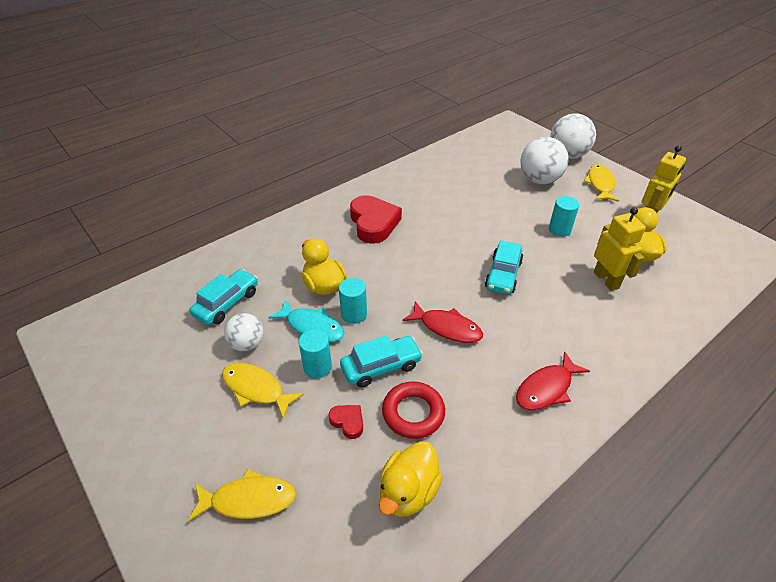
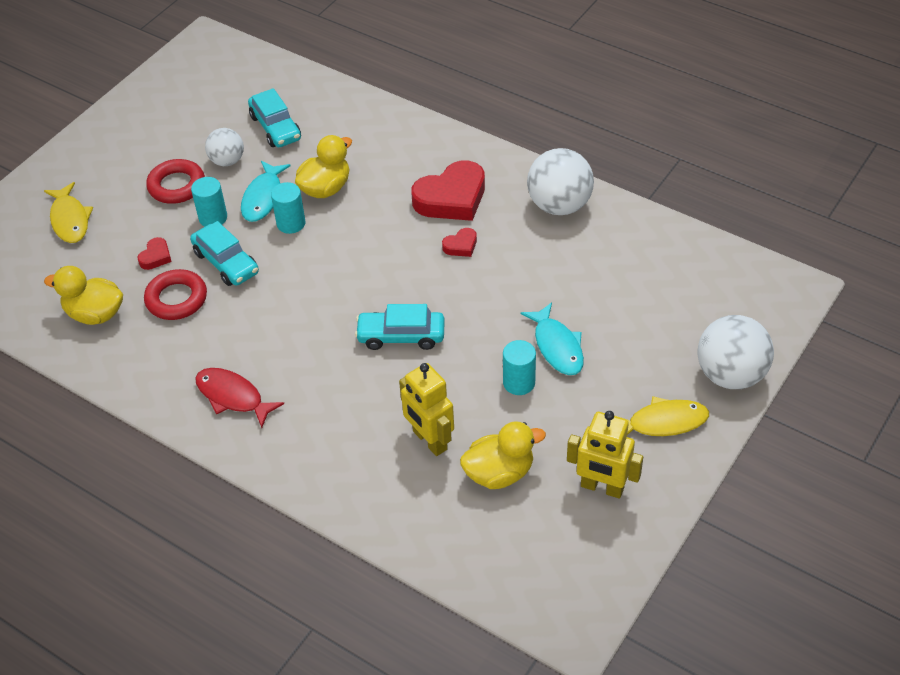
camera: 75 degrees right, 5 degrees up
turquoise car [189,269,258,325] -> turquoise car turned 45 degrees clockwise [248,88,301,147]
yellow fish [222,363,304,419] -> red ring [146,159,205,204]
red fish [402,301,483,343] -> none
white ball [520,137,569,184] -> white ball moved to [527,148,594,215]
yellow robot [594,207,646,291] -> yellow robot turned 90 degrees clockwise [399,363,454,456]
none -> red heart [442,228,477,257]
none -> turquoise fish [521,302,584,375]

